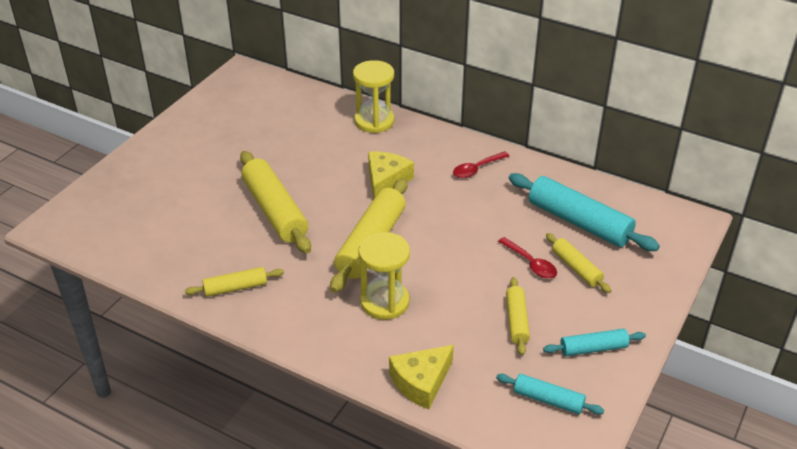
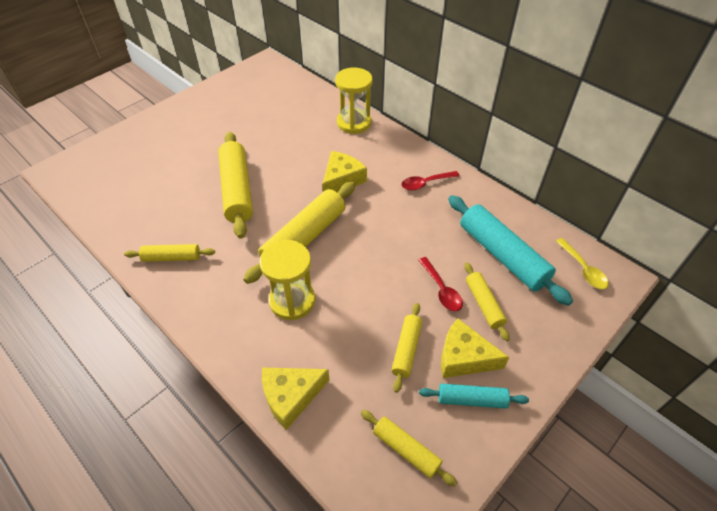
camera: 15 degrees right, 10 degrees up
turquoise rolling pin [496,374,604,415] -> yellow rolling pin [361,410,457,487]
none -> yellow cheese [441,318,510,378]
none -> yellow spoon [556,238,609,289]

